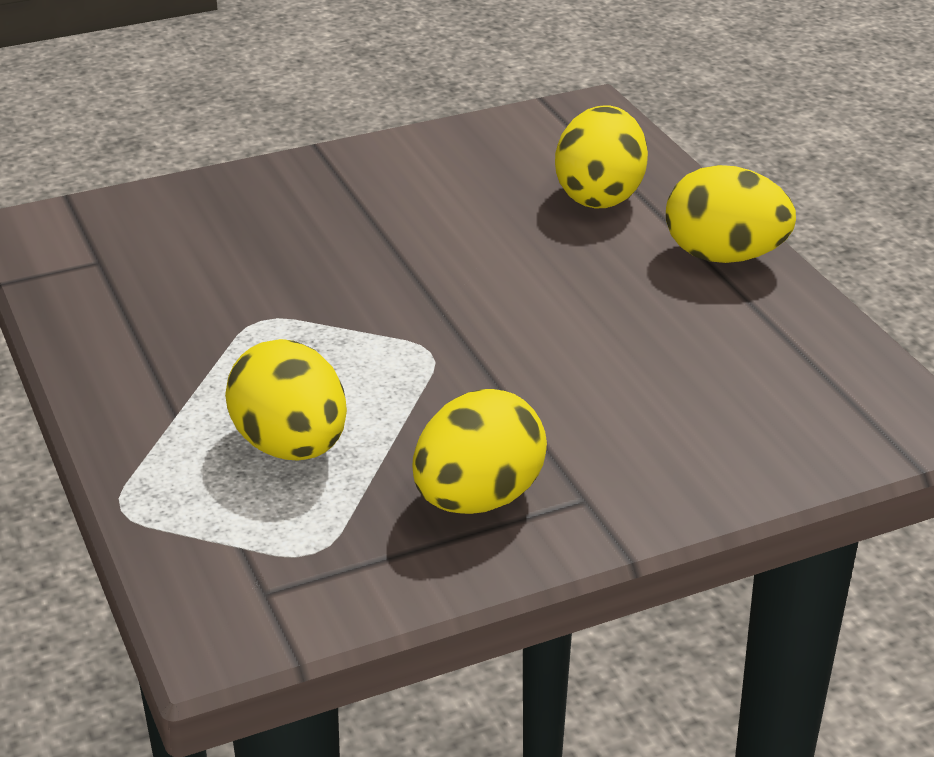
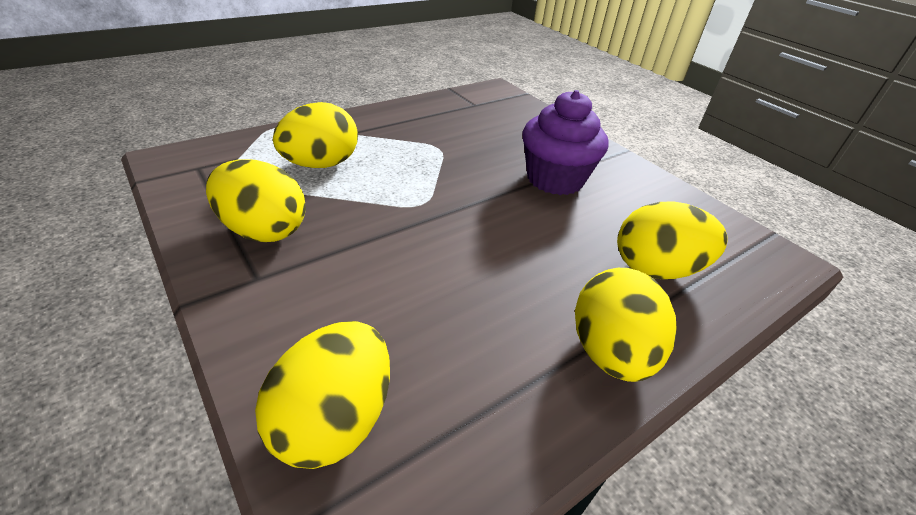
camera: 75 degrees right, 5 degrees up
none -> yellow egg [255,321,390,469]
none -> purple cupcake [523,90,609,195]

